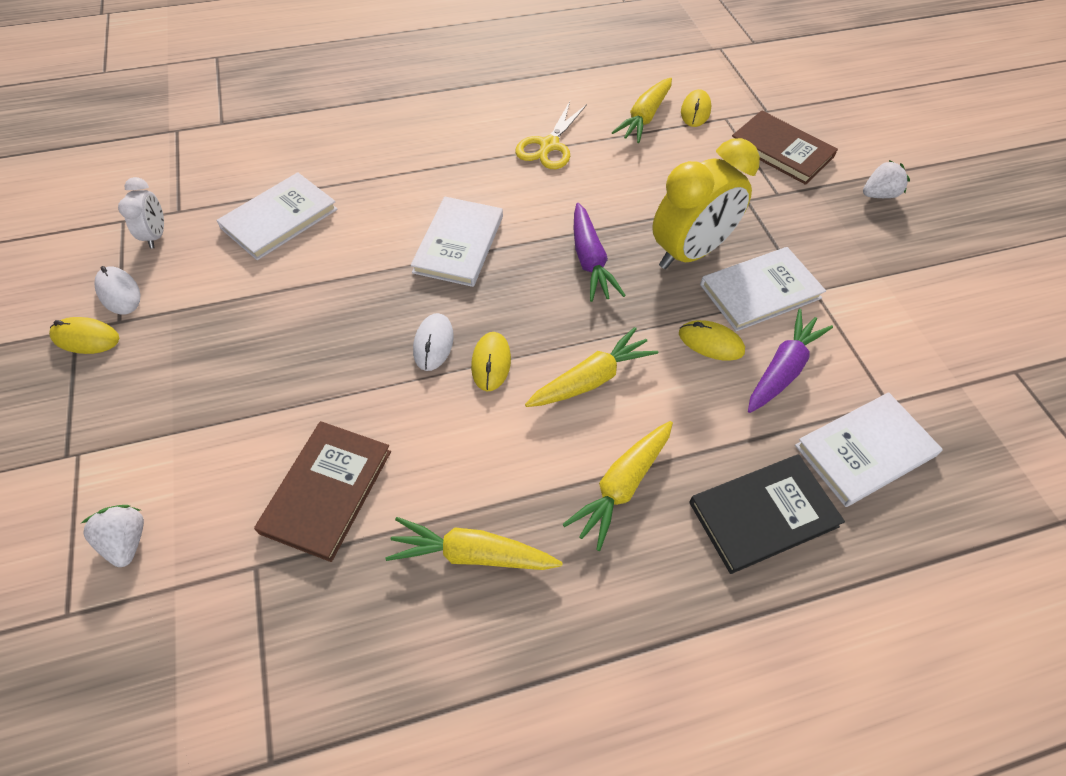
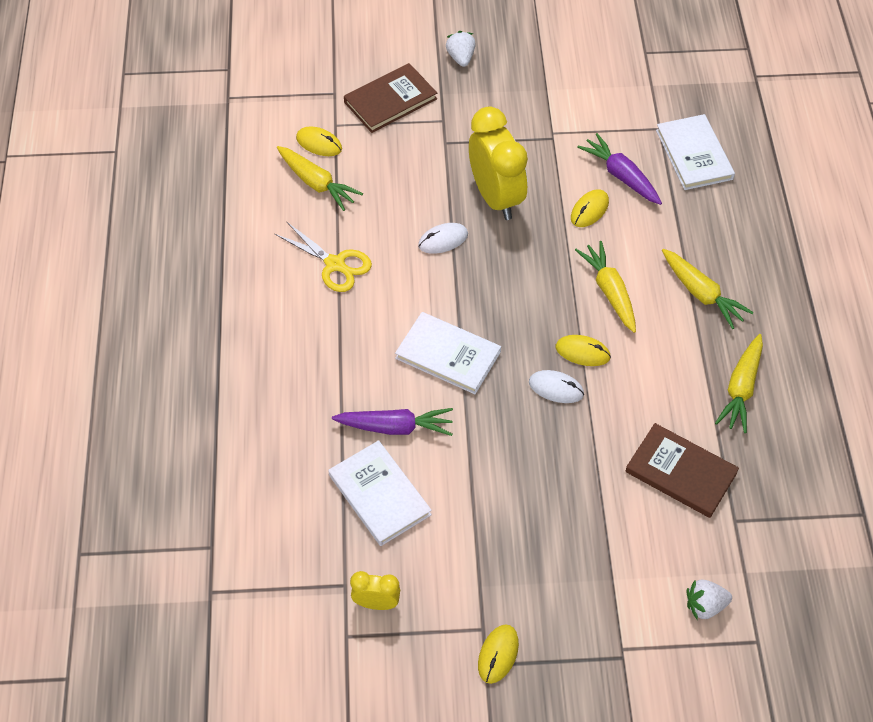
camera: 75 degrees left, 0 degrees up
white mouse [94,266,140,314] -> white mouse moved to [418,223,468,254]
white clock [118,177,164,249] -> yellow clock [350,571,400,610]
purple carrot [573,203,626,302] -> purple carrot moved to [332,408,453,436]
black book [689,454,845,574] -> none
white book [700,247,826,331] -> none

